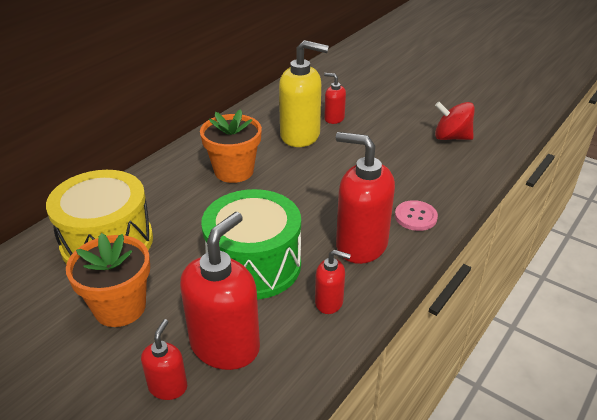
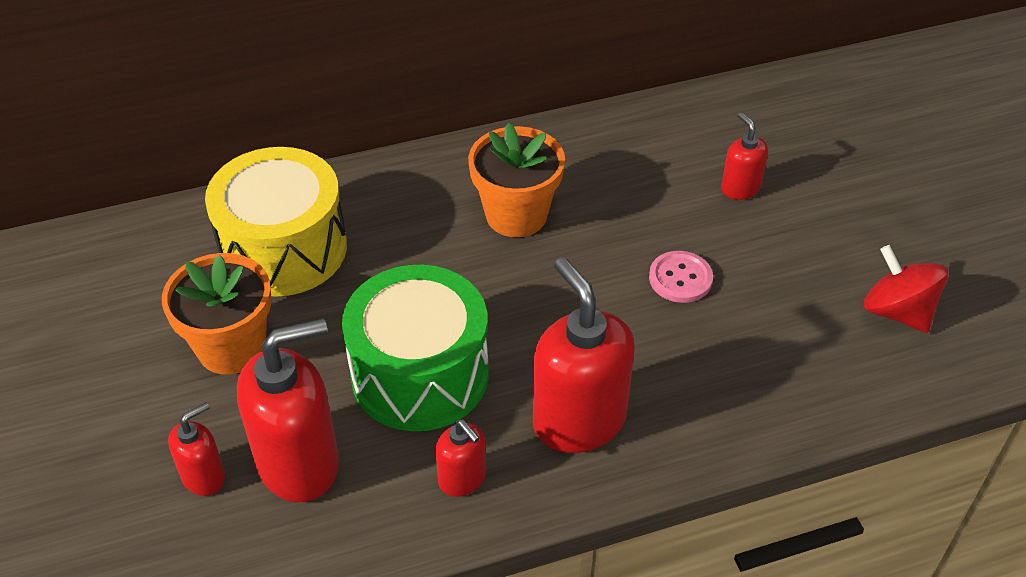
camera: 35 degrees right, 10 degrees up
yellow soap dispenser [279,40,329,147] -> none
pink button [395,200,438,231] -> pink button moved to [649,251,713,303]

